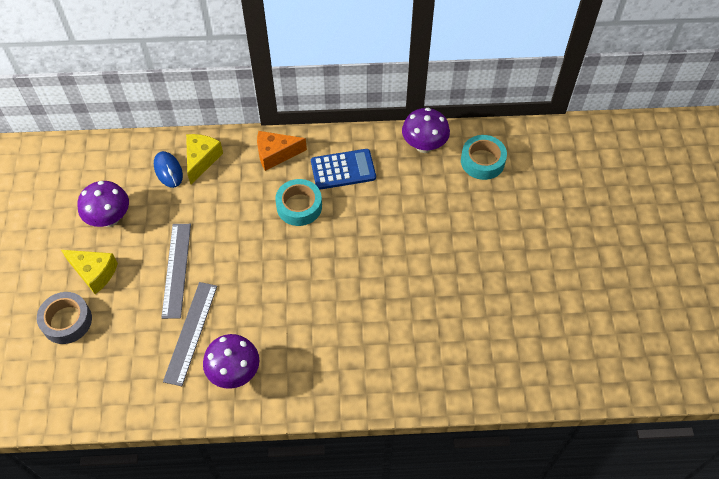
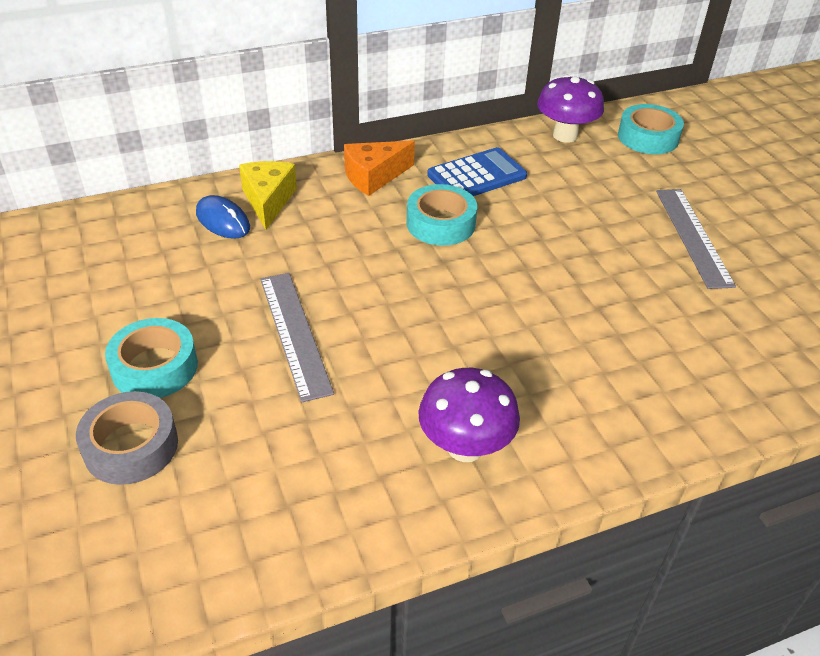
camera: 20 degrees left, 15 degrees down
yellow cheese [61,250,118,294] -> turquoise tape [105,318,198,398]
purple mushroom [78,181,129,227] -> none
grey ruler [163,282,217,386] -> grey ruler moved to [656,189,736,289]

